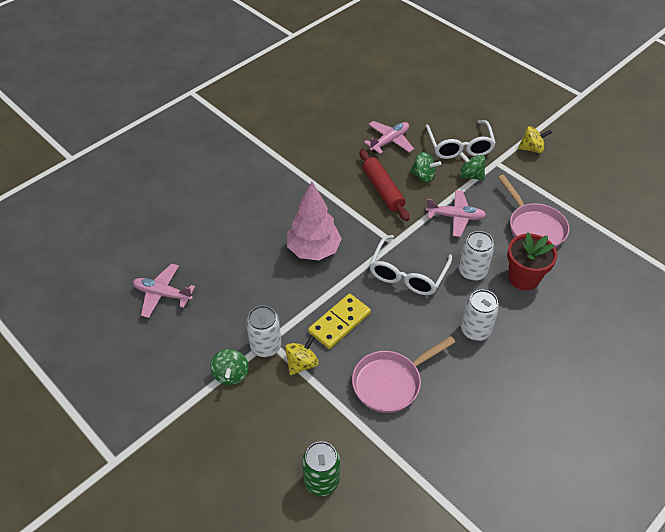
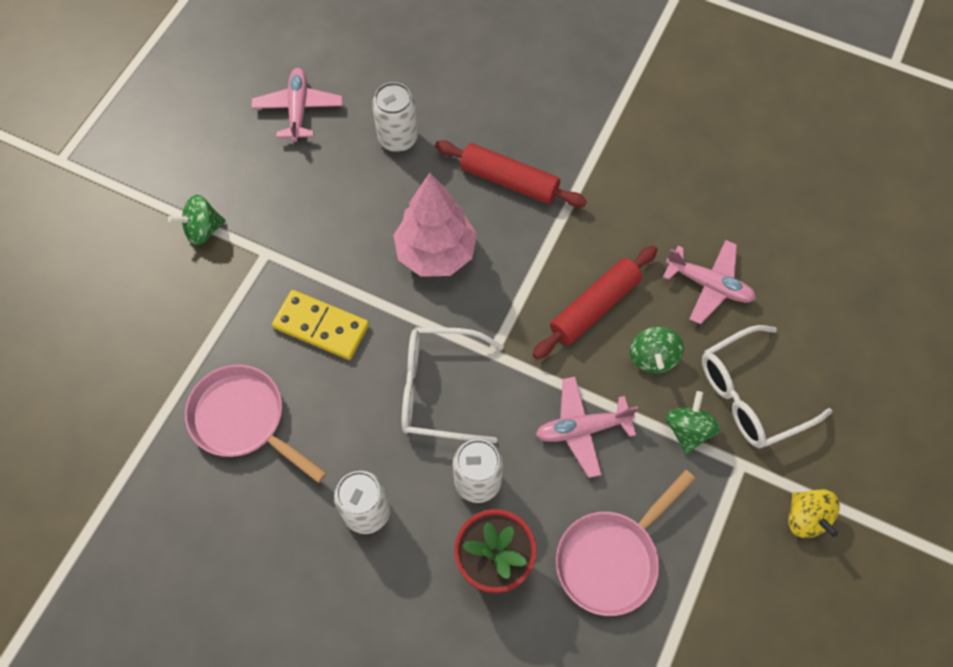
camera: 70 degrees right, 15 degrees up
white can [246,305,281,357] -> white can moved to [372,82,418,152]
yellow spinning top [285,335,319,375] -> none
green can [302,441,340,496] -> none
pink plane [426,190,486,237] -> pink plane turned 90 degrees clockwise [536,377,638,478]
none -> red rolling pin [435,140,587,207]

